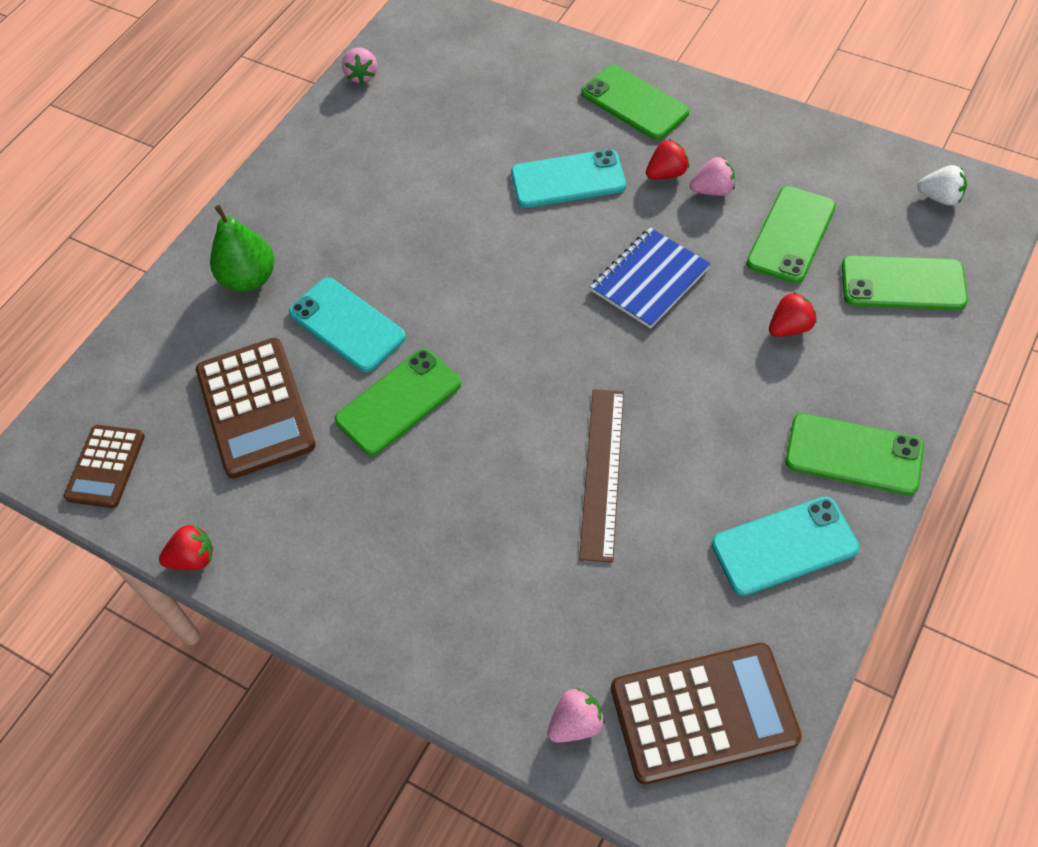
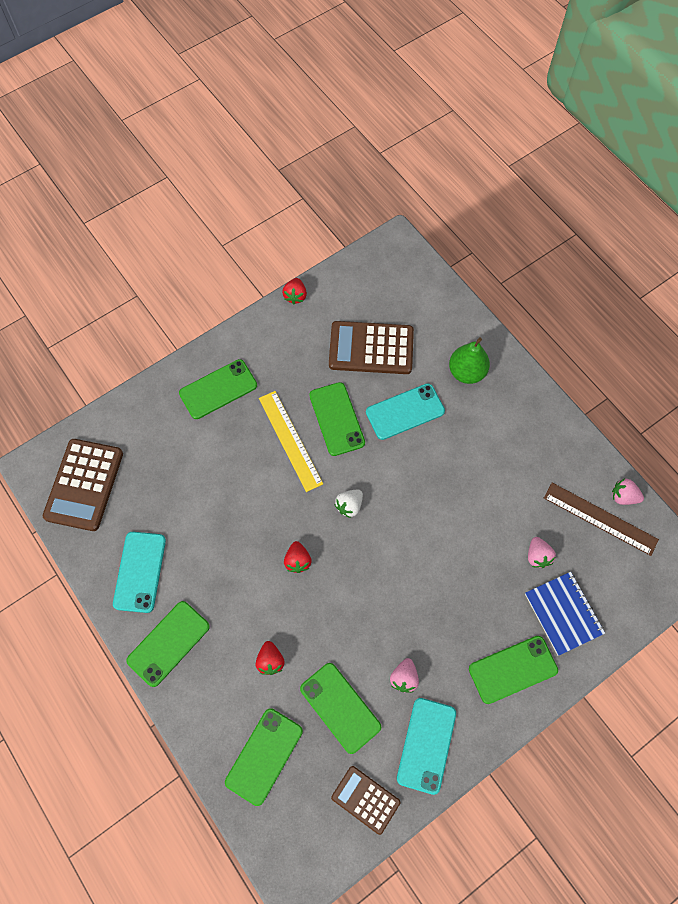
camera: 110 degrees right, 10 degrees up
brown calculator [64,425,145,508] -> brown calculator moved to [331,766,400,835]
turquoise phone [511,149,626,208] -> turquoise phone moved to [397,698,456,795]
pink strawberry [547,688,605,742] -> pink strawberry moved to [528,537,556,568]
brown ruler [579,389,624,563] -> brown ruler moved to [544,483,659,556]
blue notebook [590,228,711,329] -> blue notebook moved to [525,572,605,656]
red strawberry [646,139,689,179] -> red strawberry moved to [284,541,312,573]
white strawberry [917,165,967,205] -> white strawberry moved to [335,489,363,518]
none -> green phone [179,359,257,419]
none -> yellow ruler [259,391,323,492]

